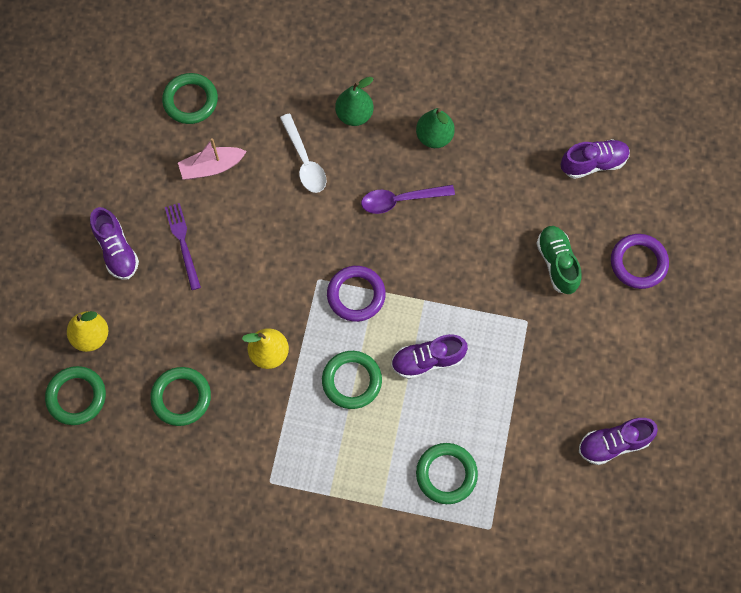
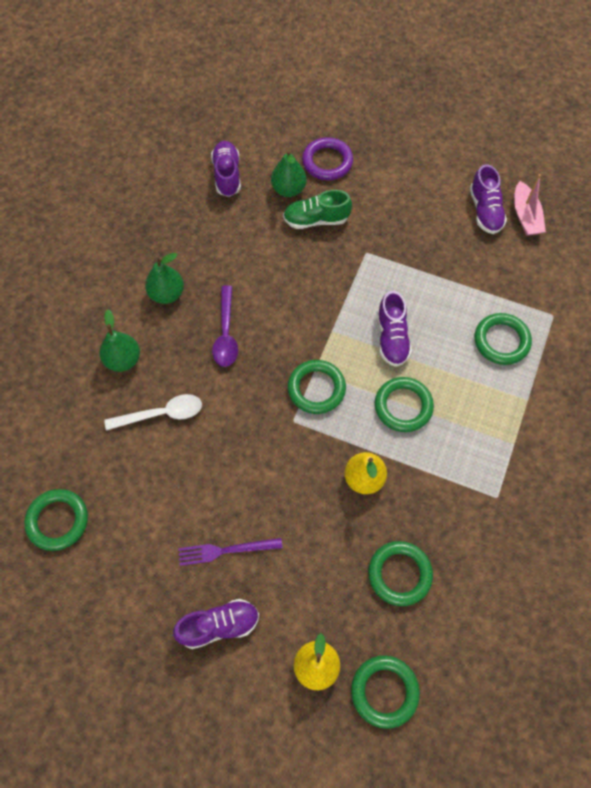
camera: 80 degrees left, 5 degrees down
pink boat [178,138,247,179] -> pink boat moved to [514,174,546,236]
purple ring [327,266,386,322] -> green ring [288,360,346,414]
none -> green pear [271,150,307,197]

